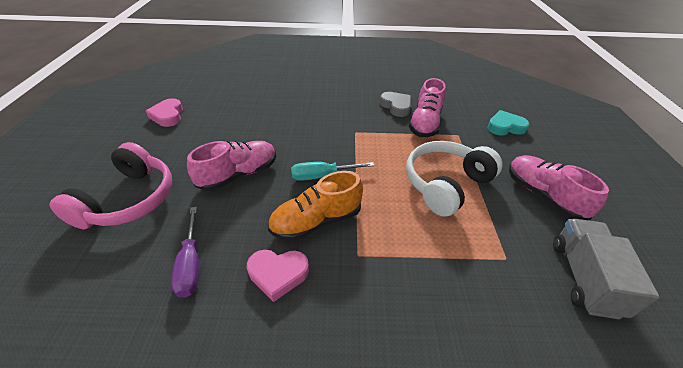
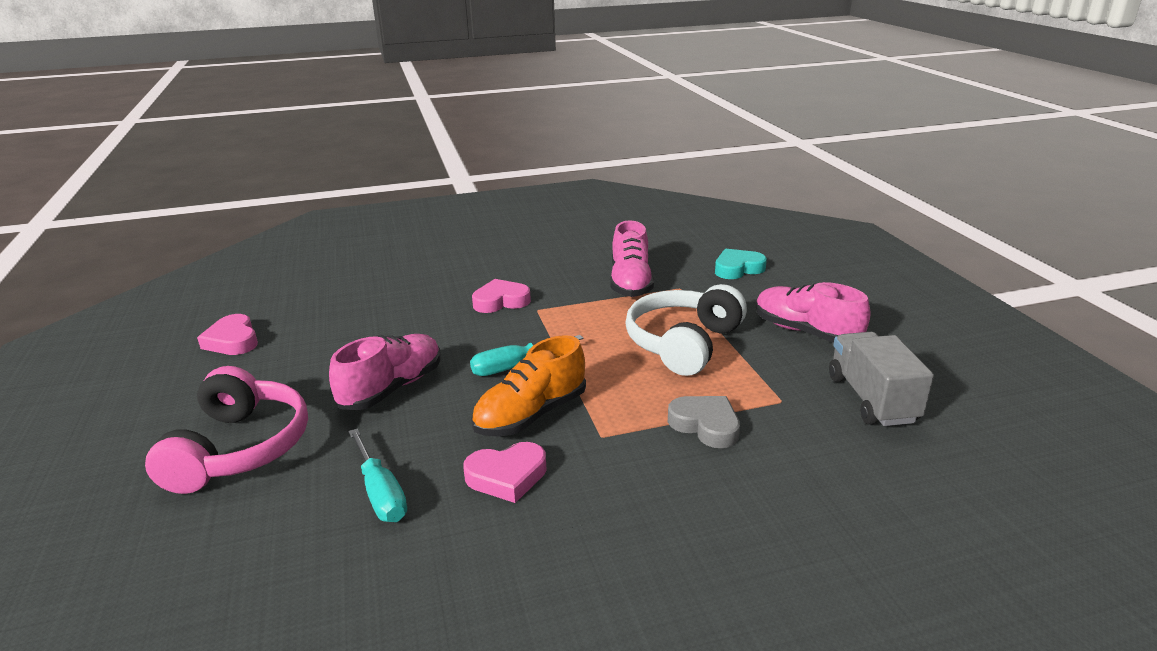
camera: 15 degrees left, 15 degrees down
purple screwdriver [171,207,199,298] -> turquoise screwdriver [348,429,407,522]
grey heart [380,92,411,117] -> grey heart moved to [668,396,740,448]
none -> pink heart [472,279,531,313]

